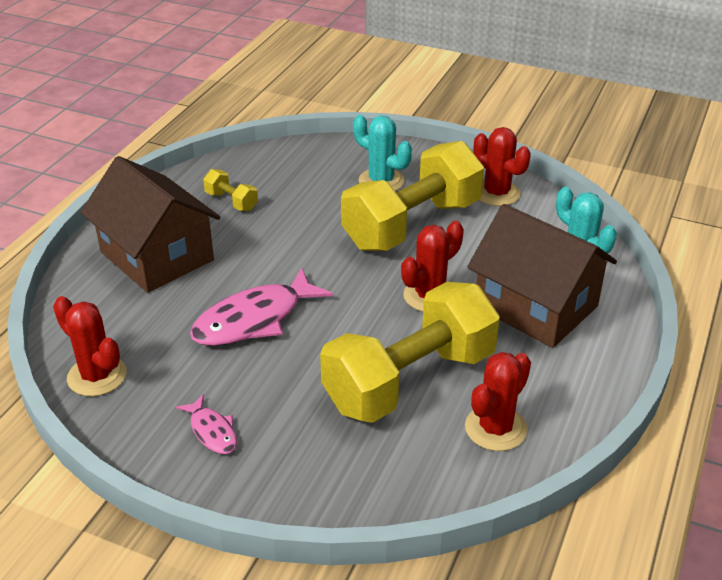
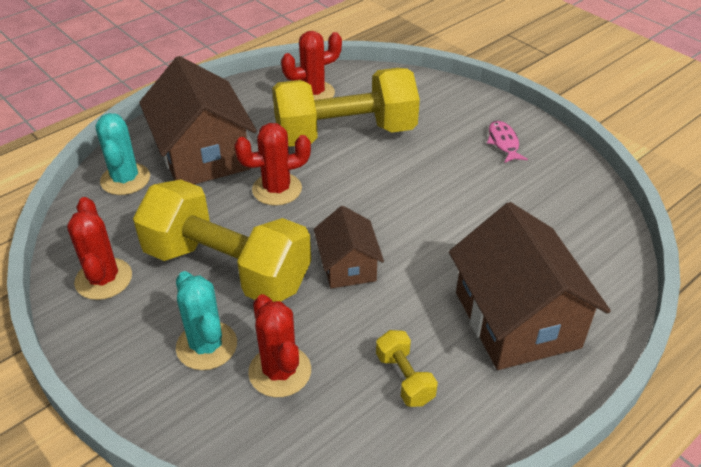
camera: 155 degrees left, 5 degrees up
red cactus [53,296,127,396] -> red cactus moved to [248,294,311,397]
pink fish [190,267,333,346] -> none
yellow dumbbell [341,141,484,251] -> yellow dumbbell turned 45 degrees clockwise [133,179,311,302]
none -> brown house [314,206,384,288]

